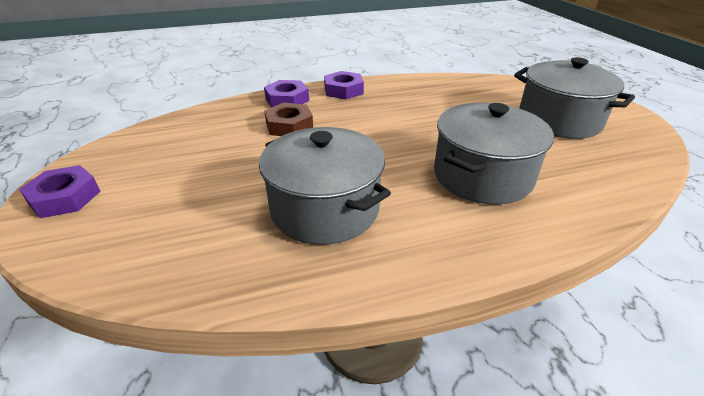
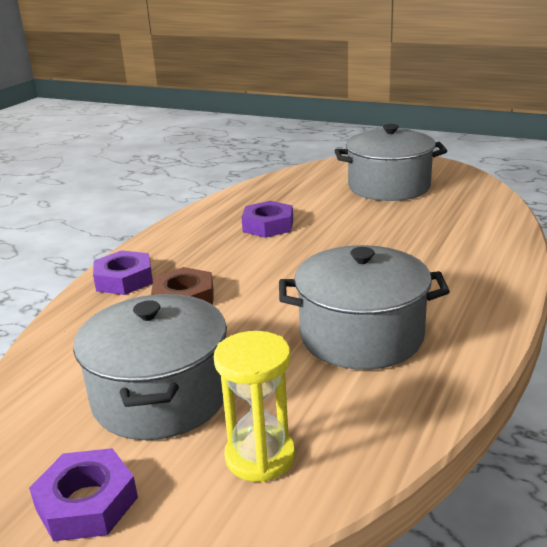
camera: 45 degrees left, 10 degrees down
purple nut [324,71,364,100] -> purple nut moved to [242,201,293,238]
grey pot [434,103,554,204] -> grey pot moved to [73,294,227,440]
none -> yellow hourglass [214,331,295,482]

